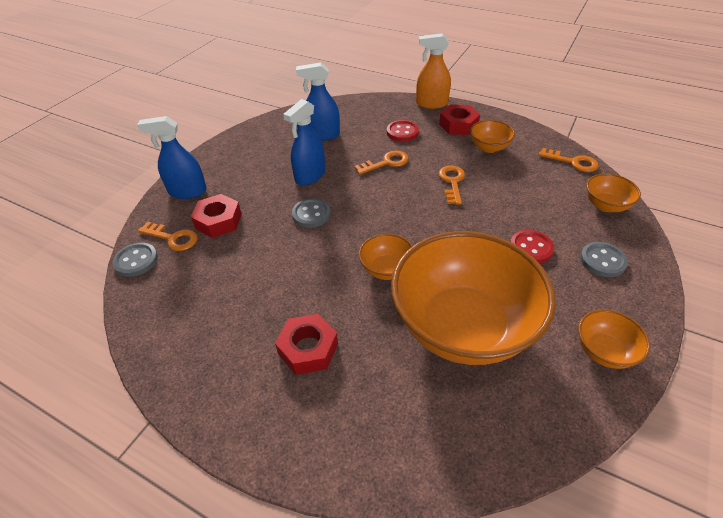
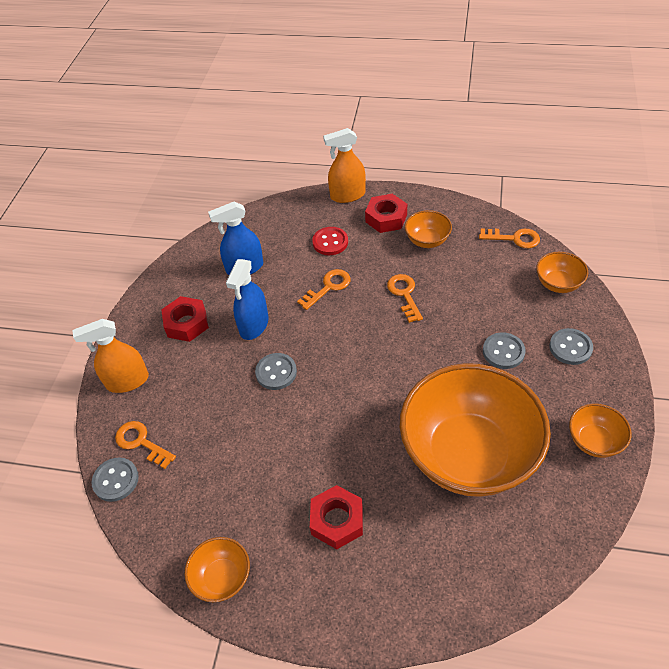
camera: 15 degrees left, 5 degrees up
blue spray bottle [137,116,207,199] -> orange spray bottle [72,319,149,393]
orange key [138,222,198,251] -> orange key turned 150 degrees counterclockwise [115,421,176,469]
red nut [191,194,242,238] -> red nut moved to [161,296,209,342]
orange bowl [359,234,413,280] -> orange bowl moved to [185,537,250,602]
red button [511,230,554,263] -> grey button [483,332,526,369]

